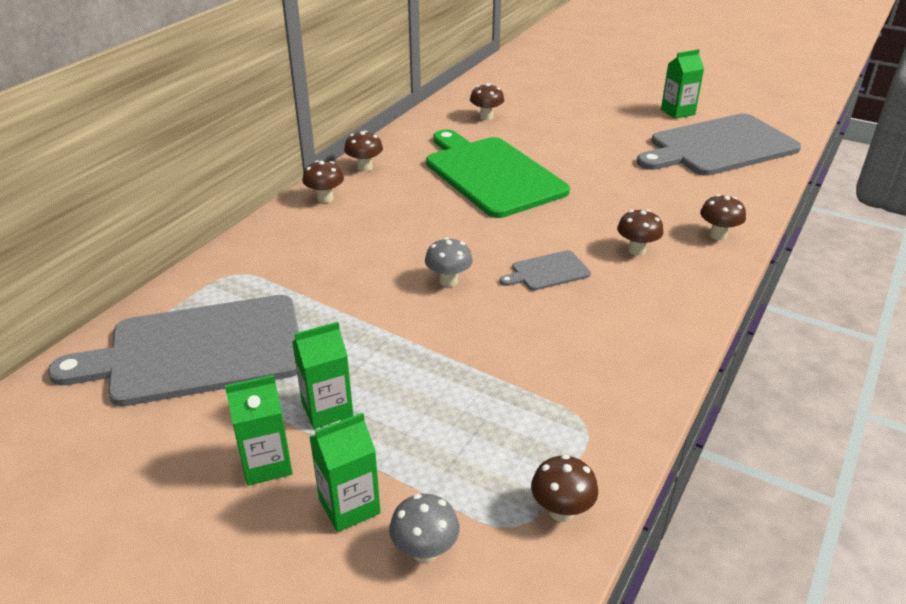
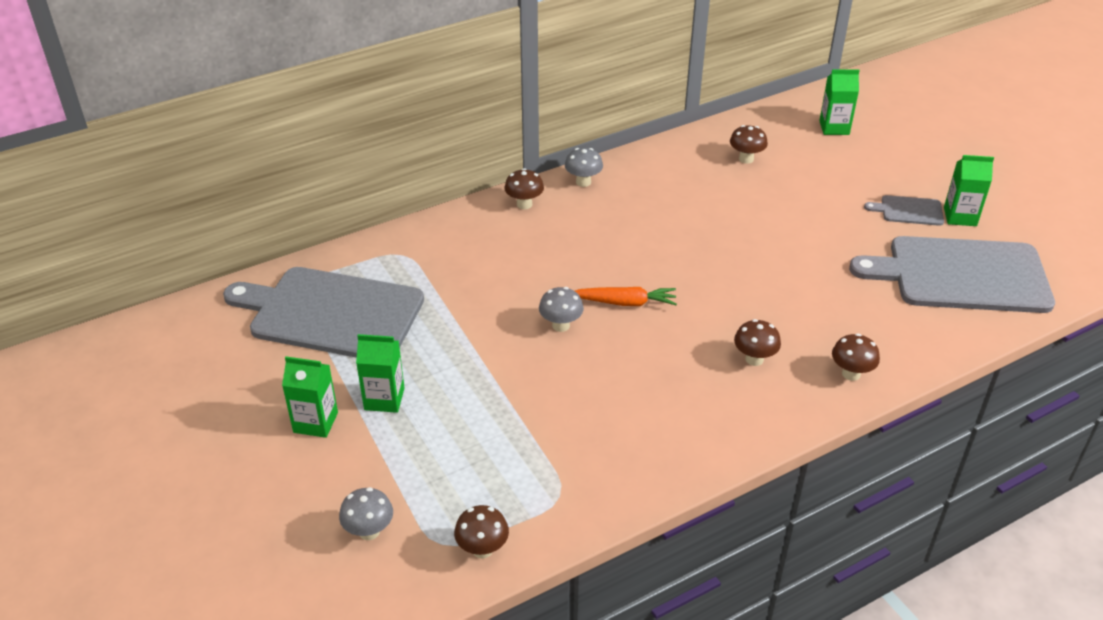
camera: 30 degrees right, 5 degrees up
green carton [309,413,381,532] -> green carton moved to [819,69,860,135]
brown mushroom [344,131,383,171] -> grey mushroom [565,148,603,187]
green cutting board [426,129,570,218] -> none
grey cutting board [500,250,591,290] -> grey cutting board moved to [864,195,944,226]
none -> orange carrot [575,287,677,306]

